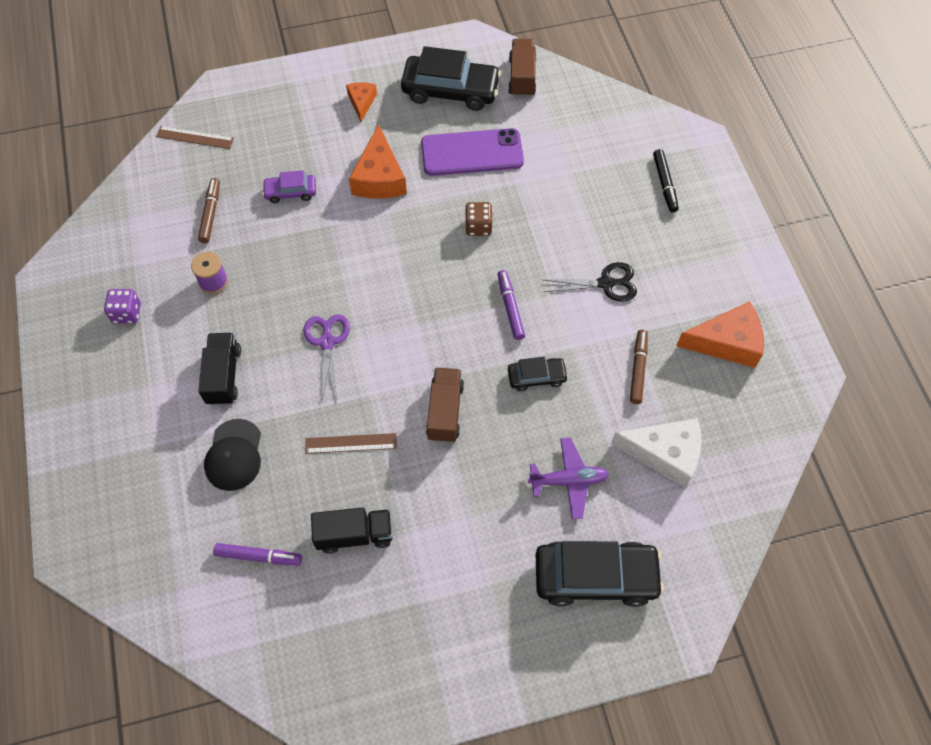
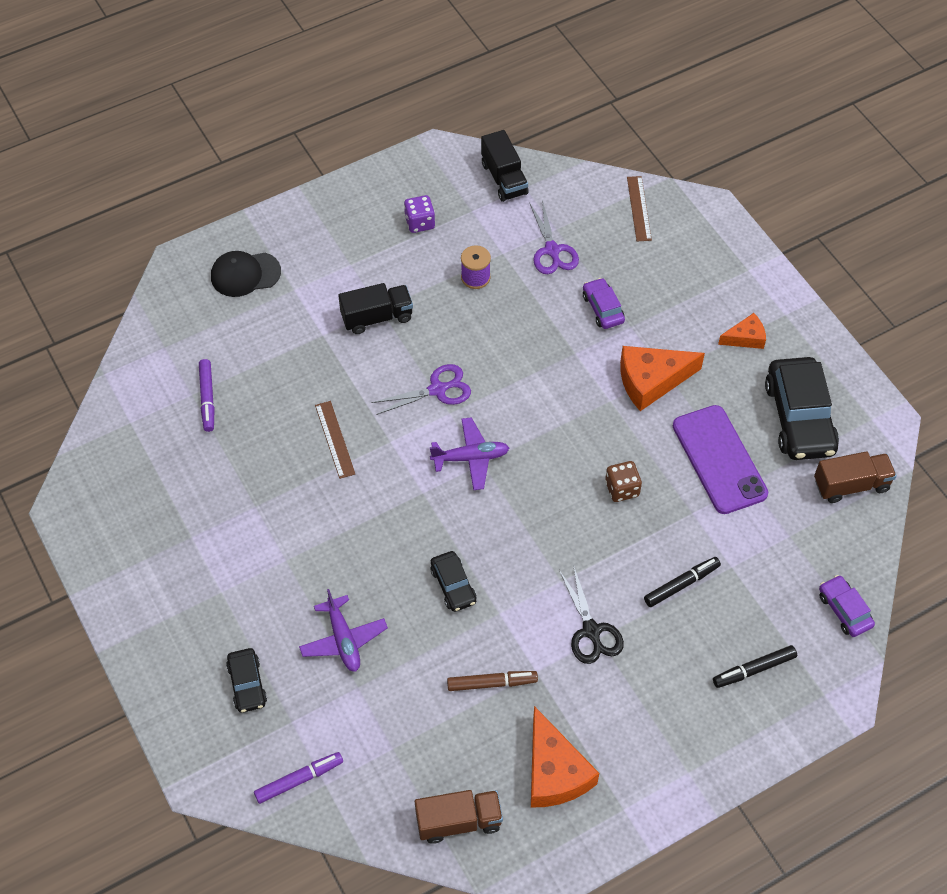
camera: 75 degrees right, 5 degrees down
brown marker [198,178,220,243] -> purple scissors [529,200,579,274]
black cap [204,419,261,491] -> black cap moved to [211,251,281,297]
black truck [311,508,393,554] -> black truck moved to [481,130,529,202]
brown truck [426,367,464,443] -> brown truck moved to [415,790,503,844]
purple marker [498,270,525,340] -> purple marker moved to [254,752,343,804]
black car [536,541,664,607] -> black car [226,648,267,713], size x0.52
white cheese [611,418,701,488] -> none
none -> purple plane [430,417,509,490]
none -> black marker [644,557,721,607]
none -> purple car [819,575,875,637]

